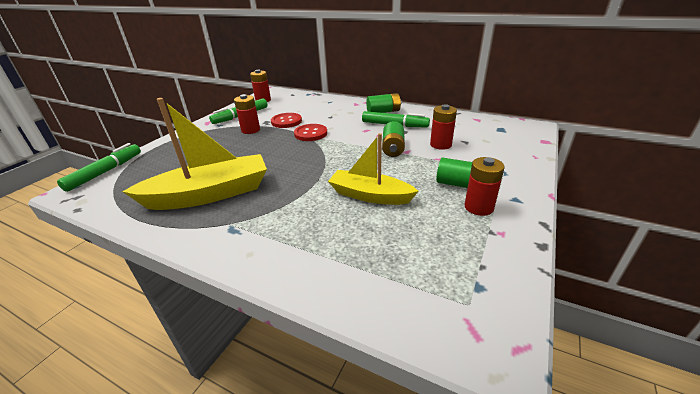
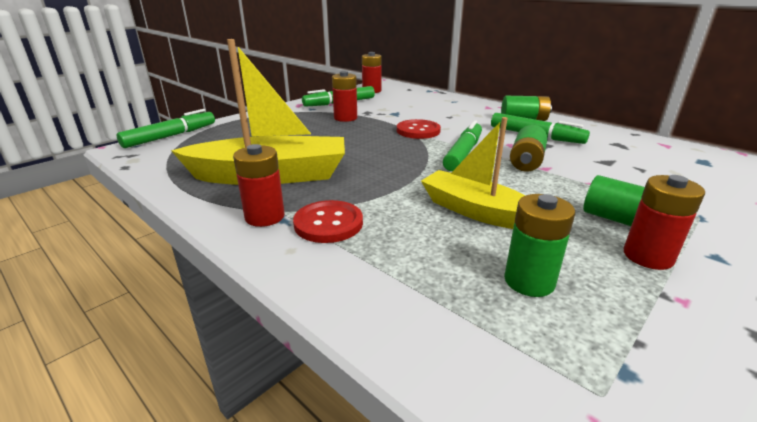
camera: 15 degrees right, 5 degrees down
red button [271,113,302,128] -> red button moved to [293,200,363,243]
red battery [430,104,457,150] -> red battery moved to [233,144,285,227]
none -> green marker [443,120,482,171]
none -> green battery [504,194,575,297]

